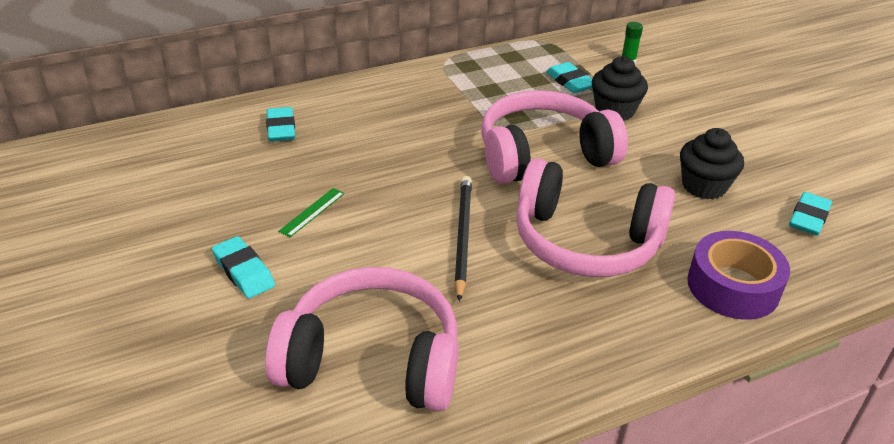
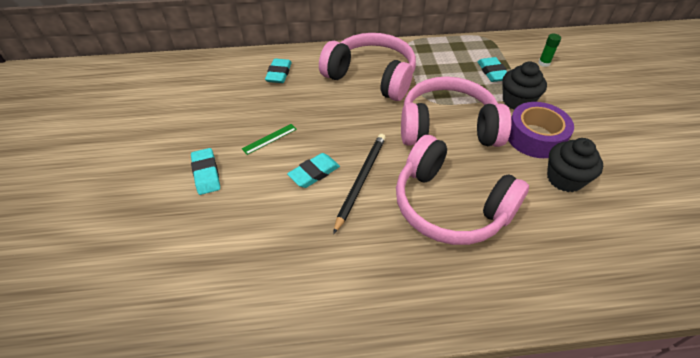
camera: 20 degrees right, 10 degrees up
pink headphones [265,267,459,411] -> pink headphones moved to [319,33,416,101]
purple tape [687,231,790,320] -> purple tape moved to [508,102,574,158]
turquoise eraser [789,192,832,236] -> turquoise eraser moved to [287,153,340,188]

